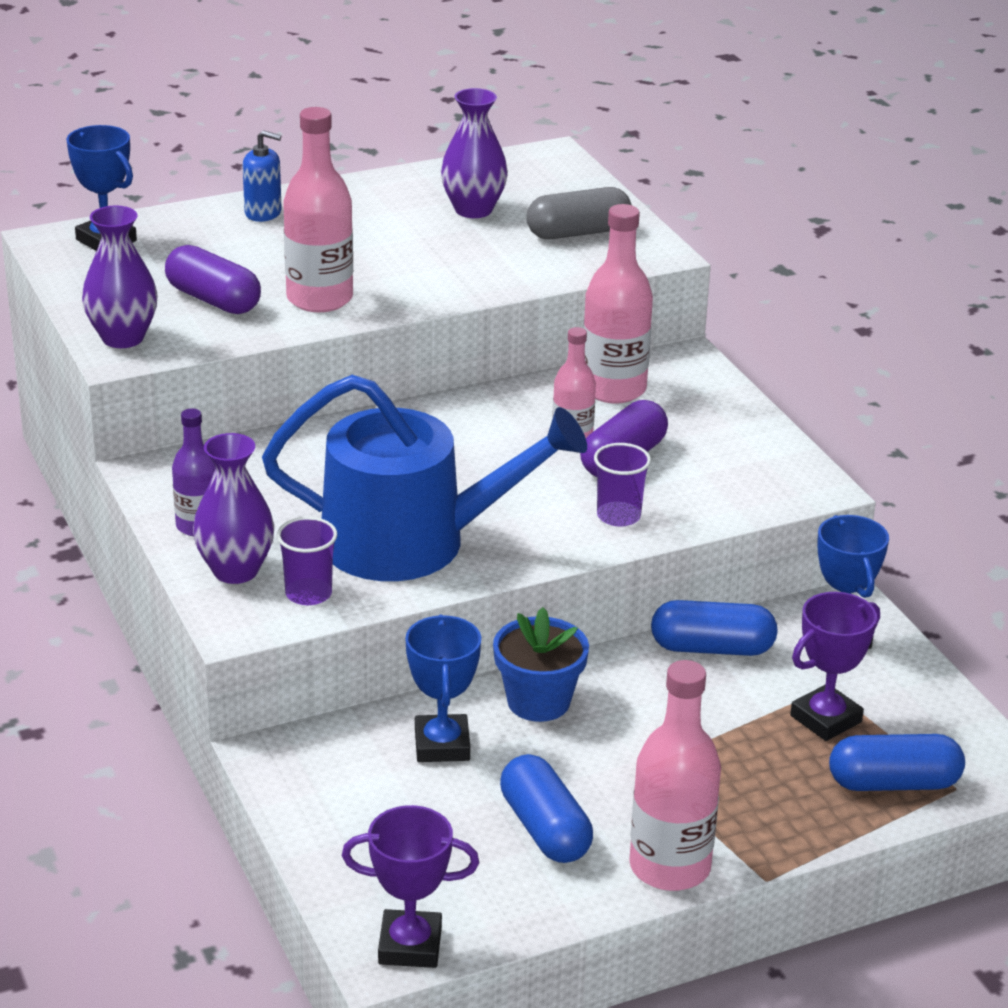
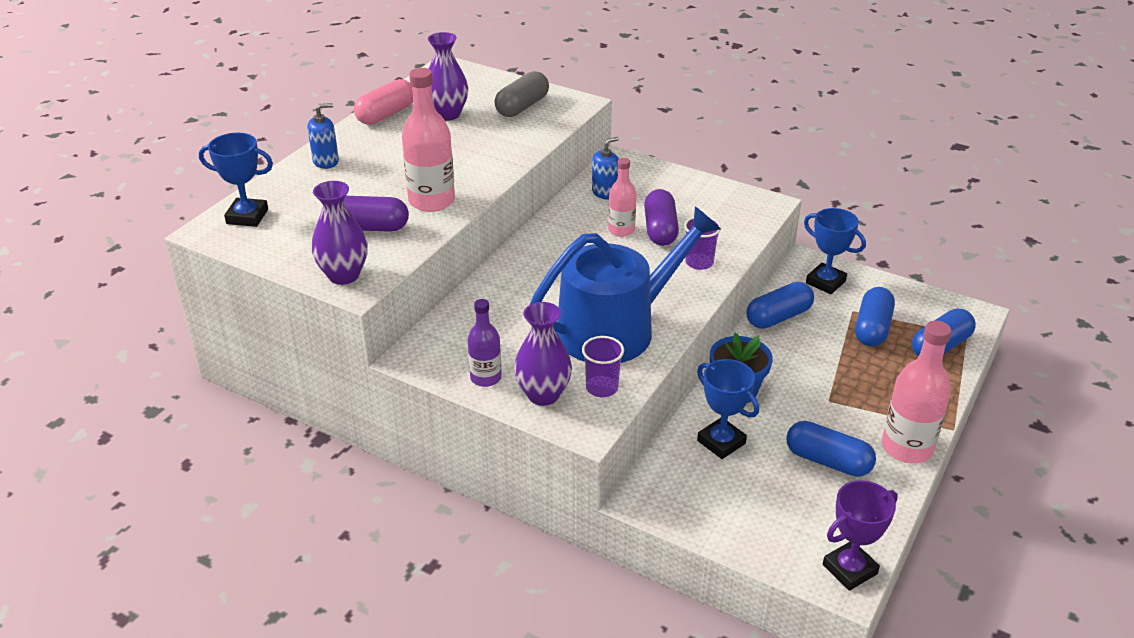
camera: 35 degrees left, 5 degrees up
pink bottle [583,204,653,403] -> blue soap dispenser [592,137,619,200]
purple trophy [790,592,880,741] -> blue capsule [855,287,895,347]
none -> pink capsule [354,79,413,125]

